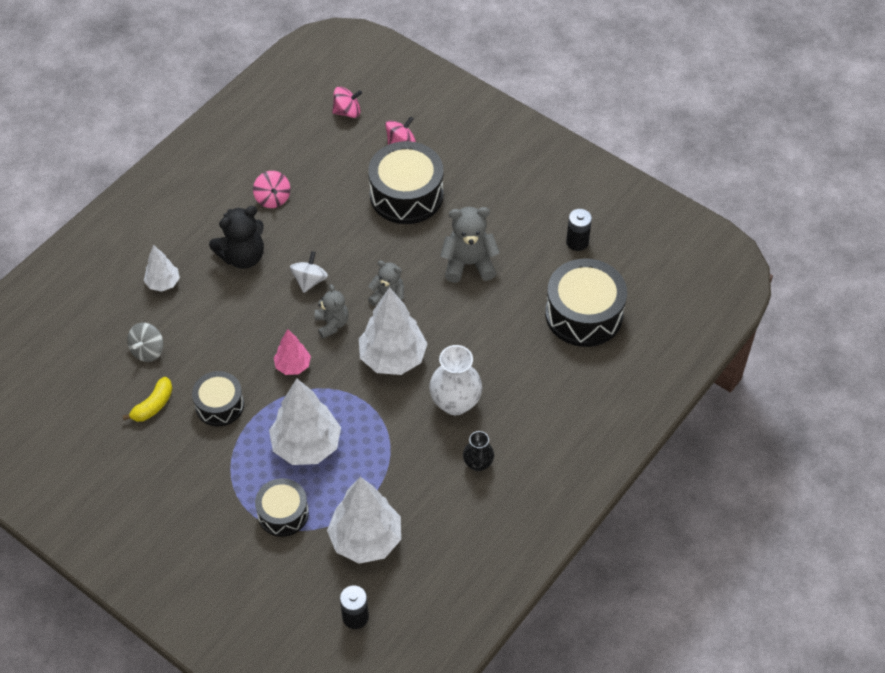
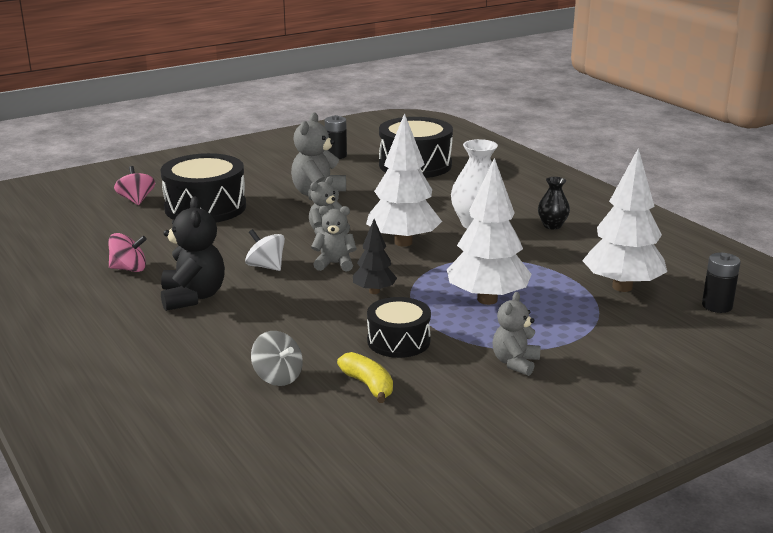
camera: 70 degrees left, 30 degrees down
white tree [144,245,180,292] -> none
black drum [255,478,309,537] -> none
pink tree [274,329,311,375] -> black tree [353,219,397,294]
pink spinning top [332,87,362,118] -> none
none -> grey teddy bear [492,292,540,376]

